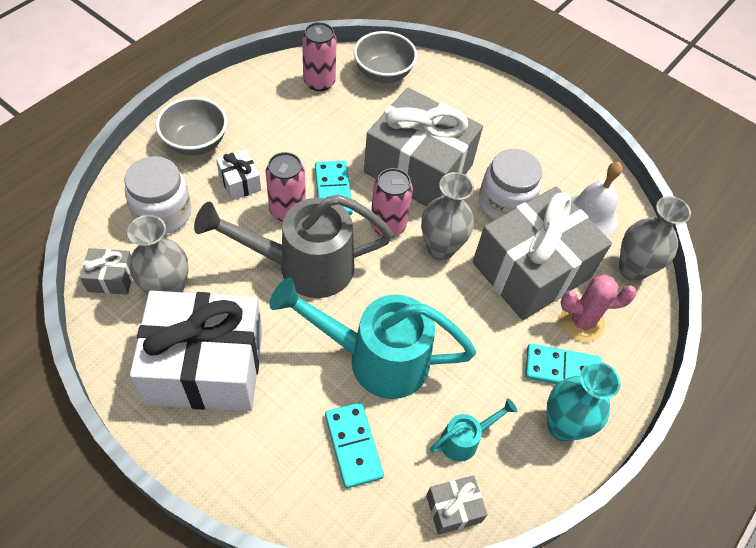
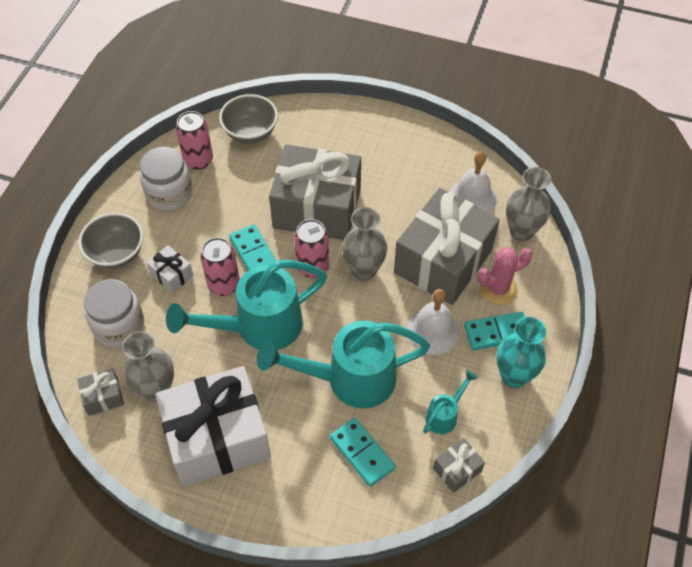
camera: 15 degrees left, 0 degrees up
grey watering can [194,194,393,298] -> turquoise watering can [166,260,327,350]
white jar [479,149,542,220] -> white jar moved to [140,147,193,210]
none -> white bell [407,289,460,355]

